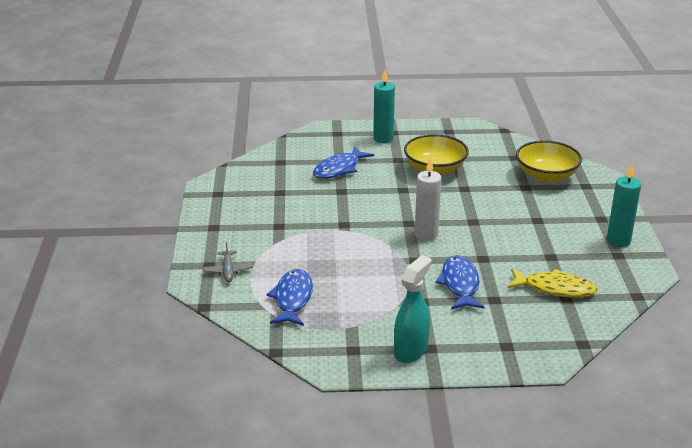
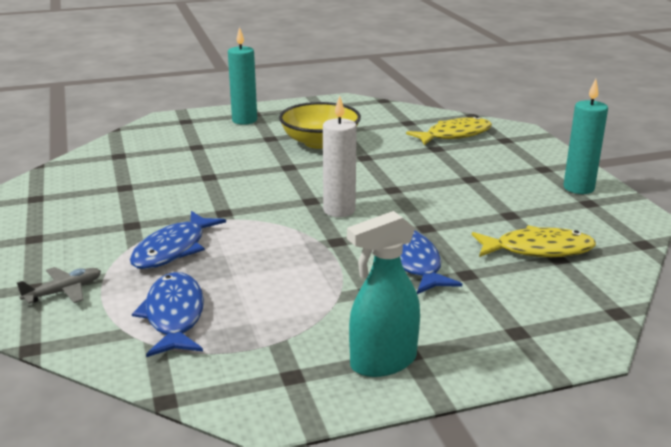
camera: 15 degrees left, 5 degrees down
grey plane [203,242,253,282] -> grey plane turned 105 degrees counterclockwise [17,267,101,304]
blue fish [313,146,374,179] -> blue fish moved to [130,211,226,269]
turquoise spray bottle [394,255,432,363] -> turquoise spray bottle turned 135 degrees counterclockwise [347,211,420,377]
yellow bowl [516,140,582,182] -> yellow fish [406,116,492,145]

